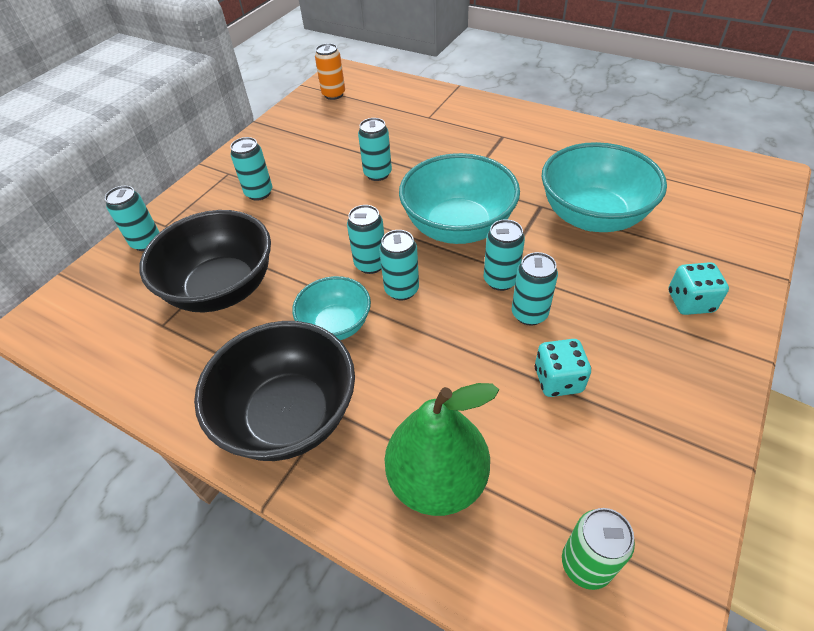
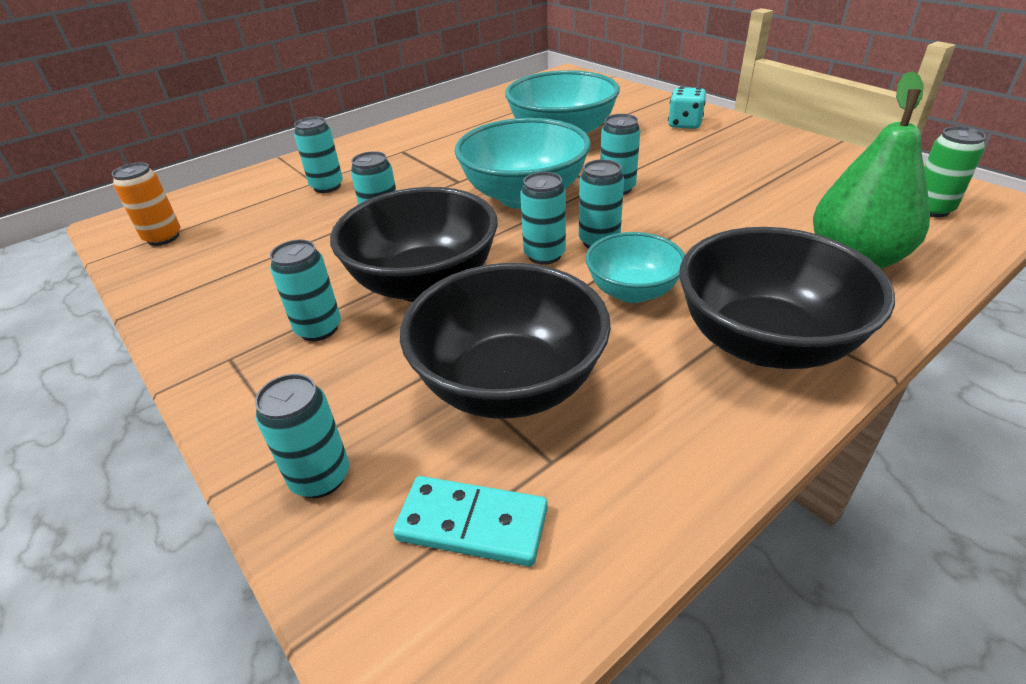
camera: 70 degrees left, 10 degrees down
turquoise can [512,252,558,326] -> turquoise can moved to [294,117,343,193]
turquoise dice [535,339,591,397] -> none
none -> black bowl [330,187,498,302]
none -> turquoise domino [393,476,548,567]

